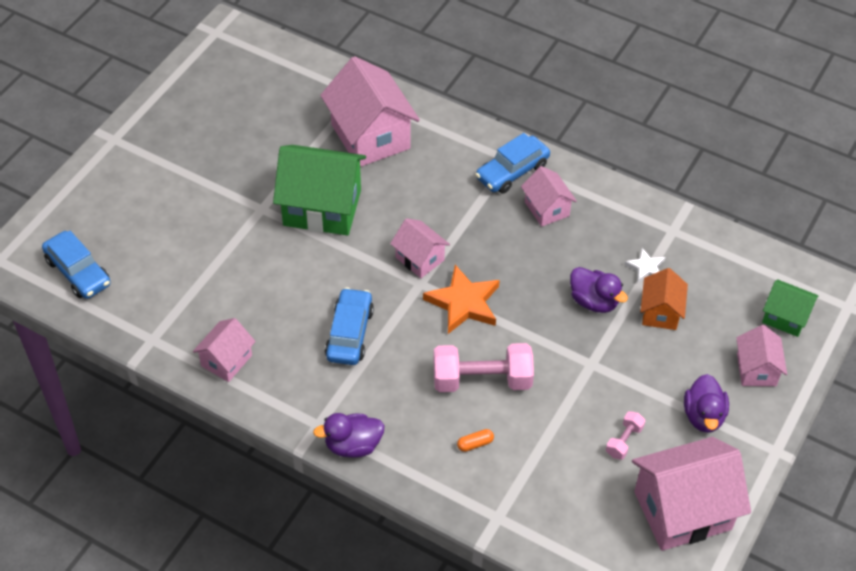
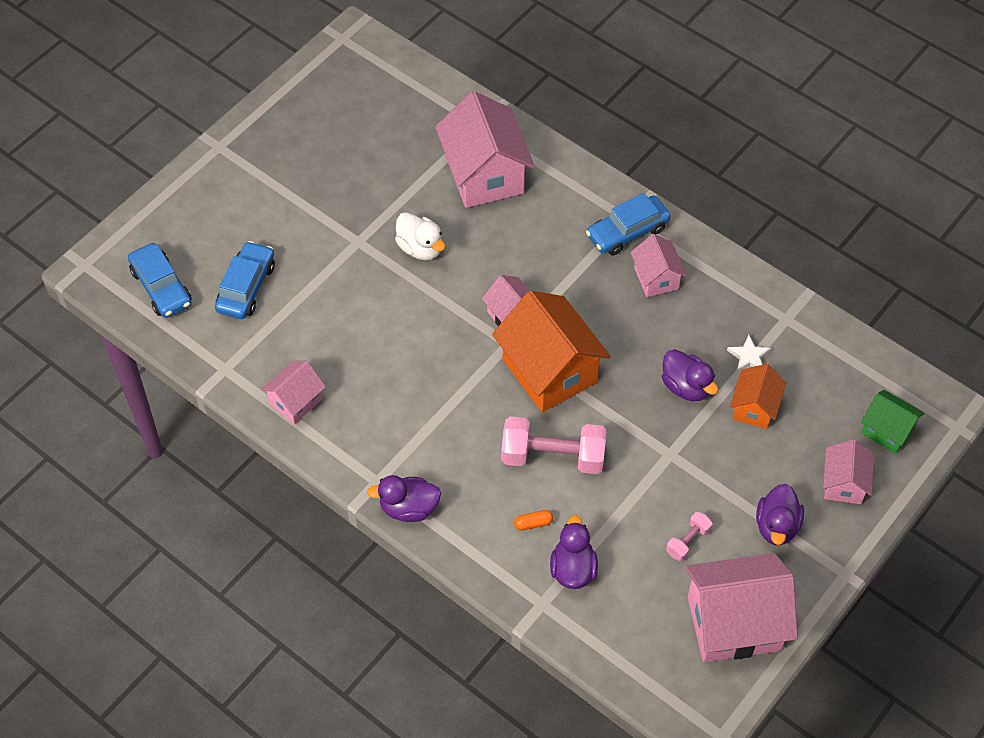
camera: 10 degrees right, 5 degrees up
green house [273,145,366,235] -> white duck [395,212,445,260]
blue car [325,288,374,365] -> blue car moved to [215,241,275,319]
orange star [423,265,500,334] -> orange house [492,291,611,412]
none -> purple duck [550,515,598,589]

